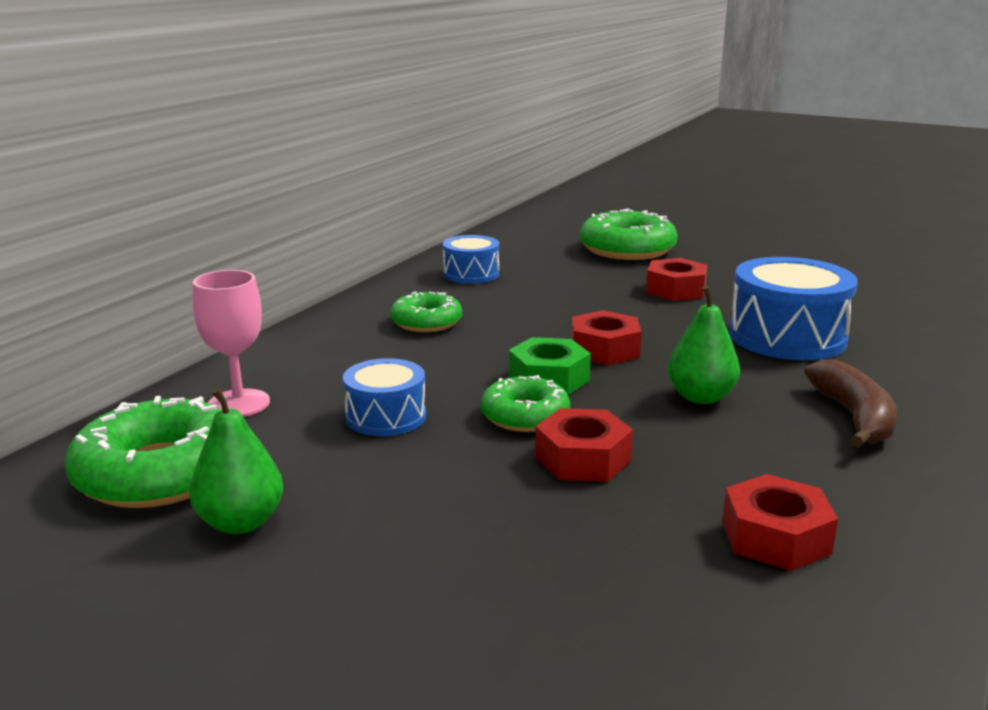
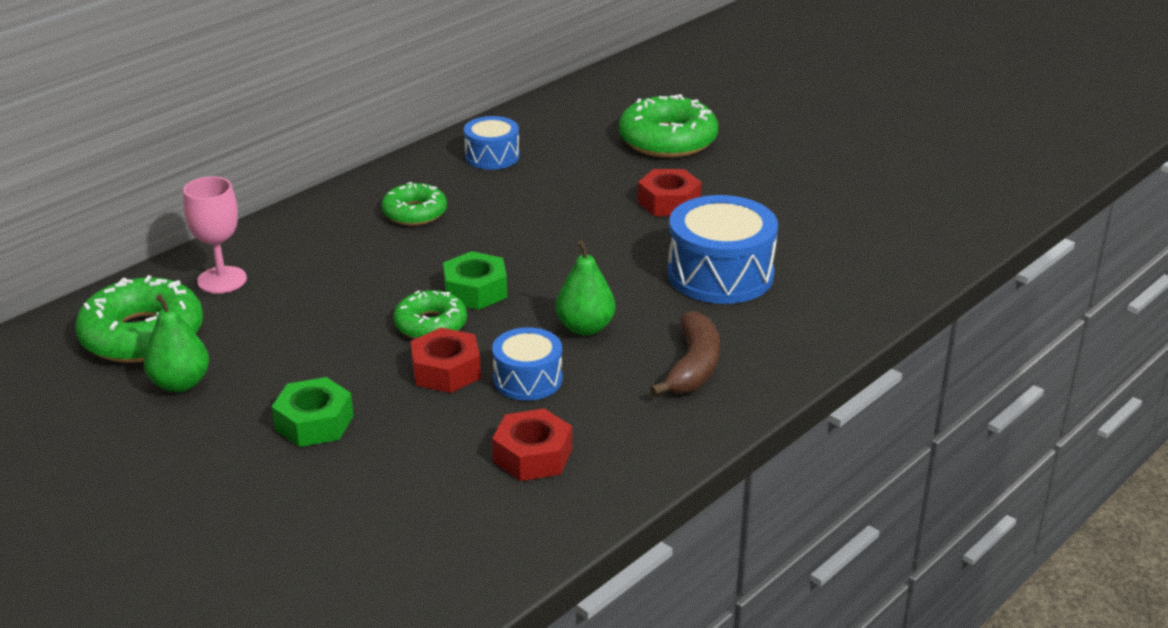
camera: 15 degrees right, 10 degrees up
blue drum [343,358,426,436] -> blue drum moved to [492,327,562,401]
red nut [571,310,642,365] -> none
none -> green nut [272,377,354,447]

